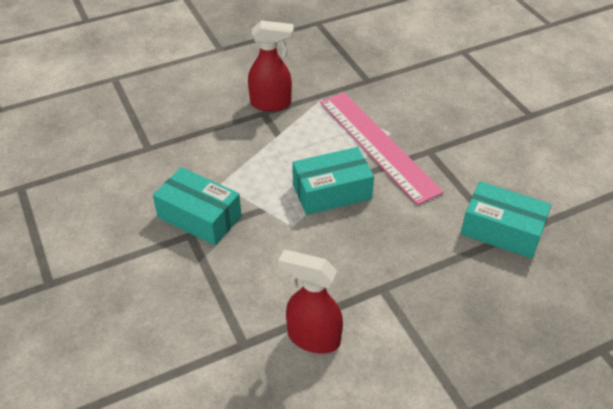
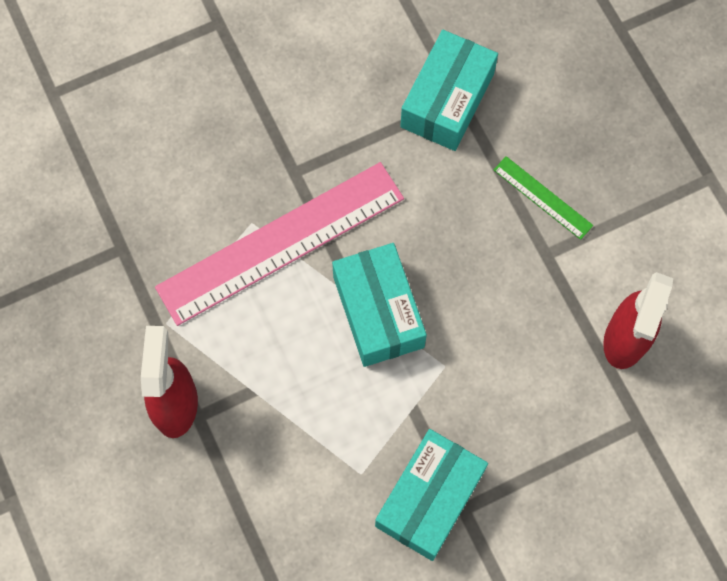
camera: 90 degrees left, 25 degrees up
none -> green ruler [494,156,593,240]

